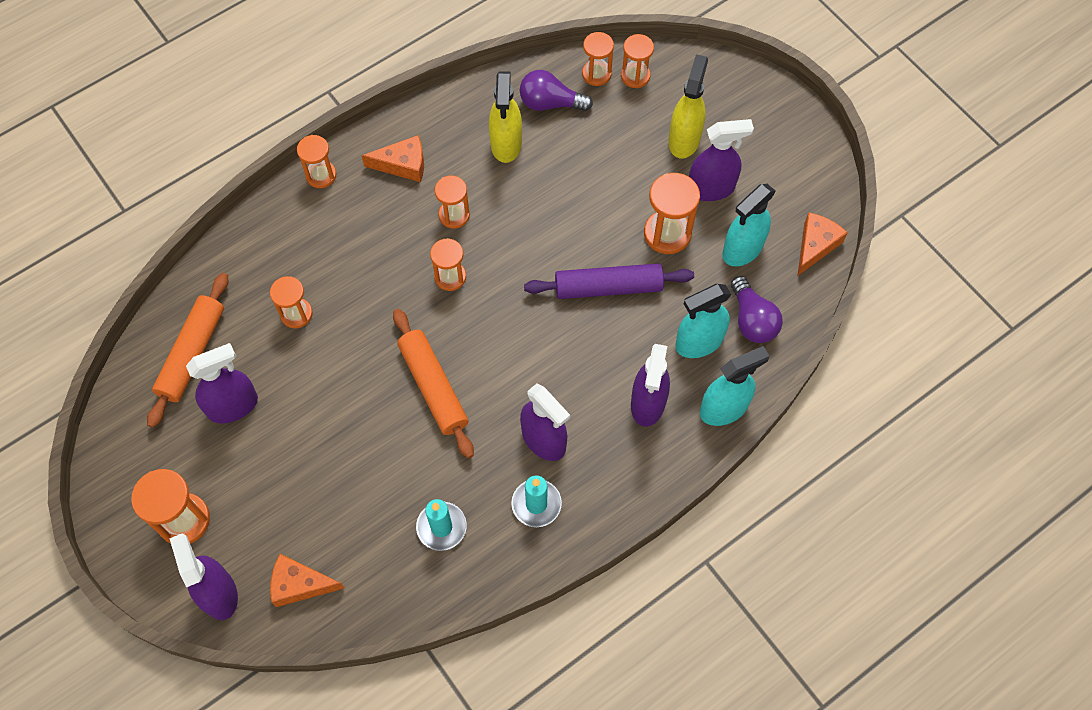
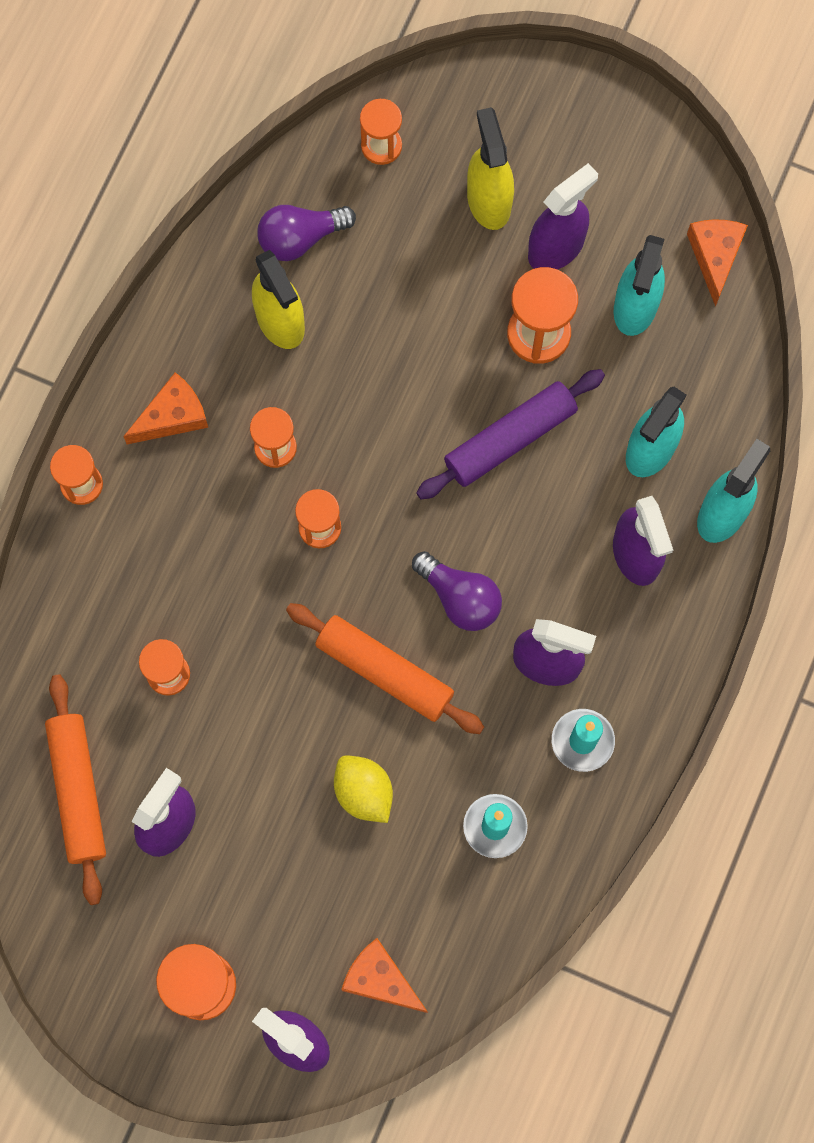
camera: 30 degrees left, 10 degrees up
orange cheese [270,554,345,607] -> orange cheese turned 60 degrees clockwise [341,938,428,1013]
orange hourglass [582,32,614,86] -> none
purple light bulb [731,276,783,343] -> purple light bulb moved to [412,551,502,631]
none -> yellow lemon [334,756,393,823]

